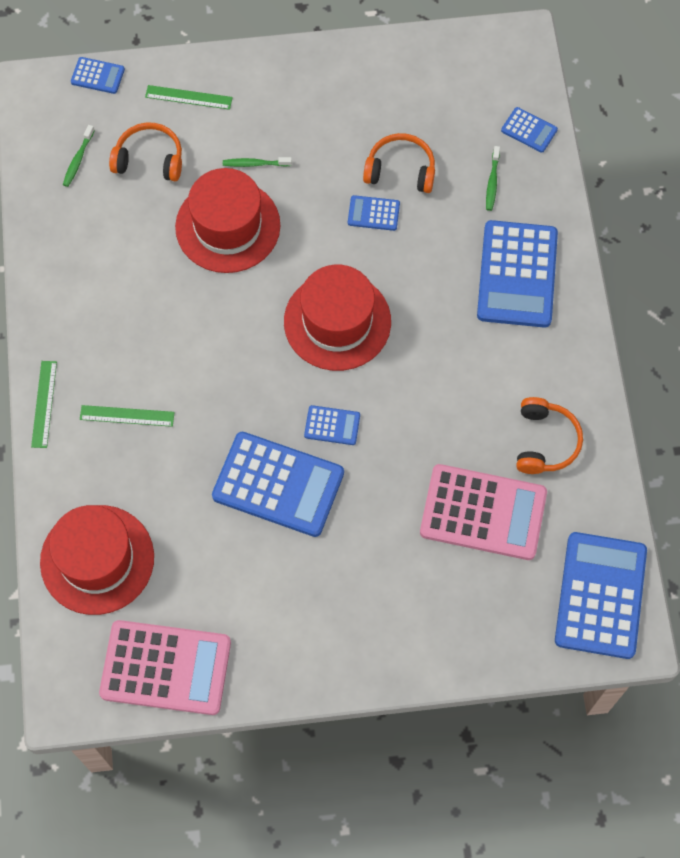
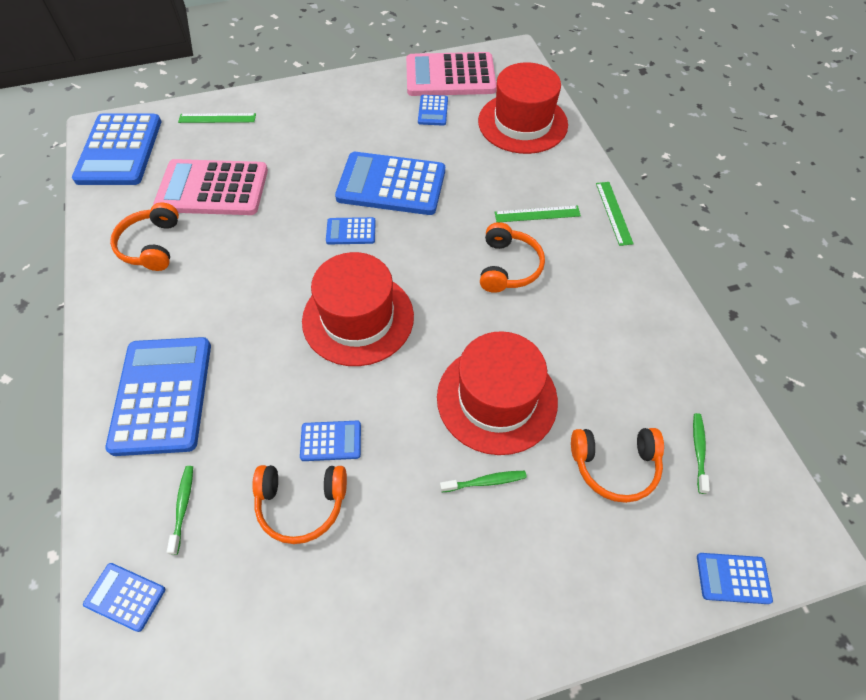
camera: 170 degrees right, 10 degrees down
green ruler [145,85,233,110] -> green ruler moved to [178,113,256,123]
none -> blue calculator [418,95,448,126]
none -> orange headphones [480,222,545,293]

